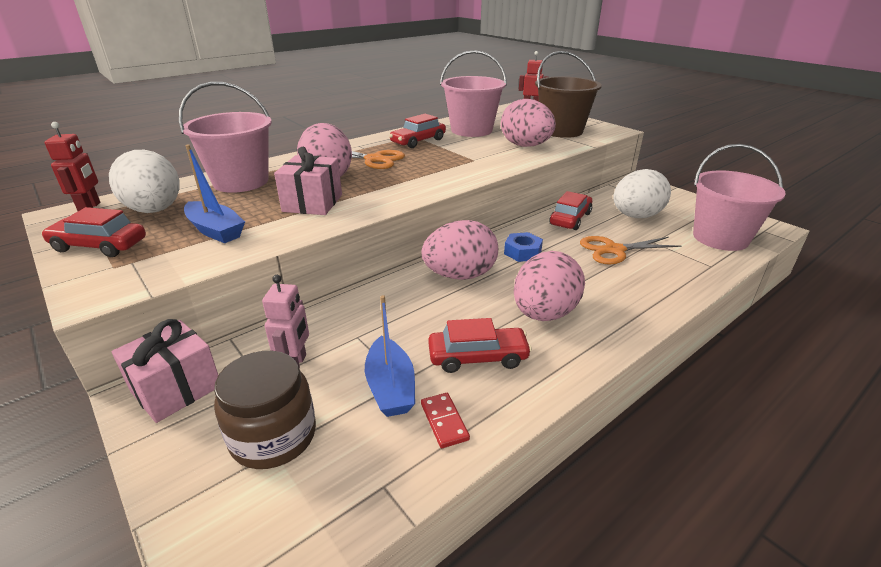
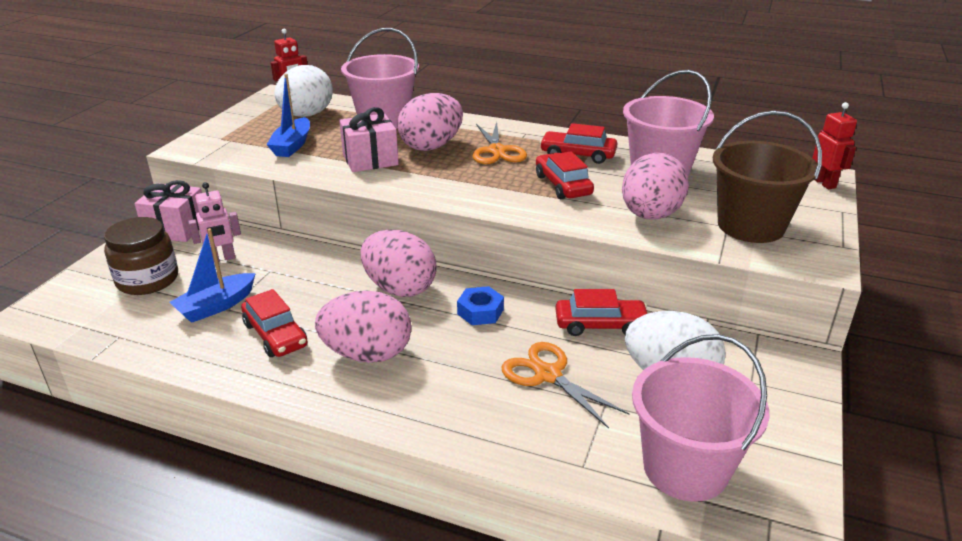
camera: 60 degrees right, 0 degrees up
red car [41,207,146,257] -> red car moved to [536,152,594,199]
red domino [421,393,470,448] -> none

